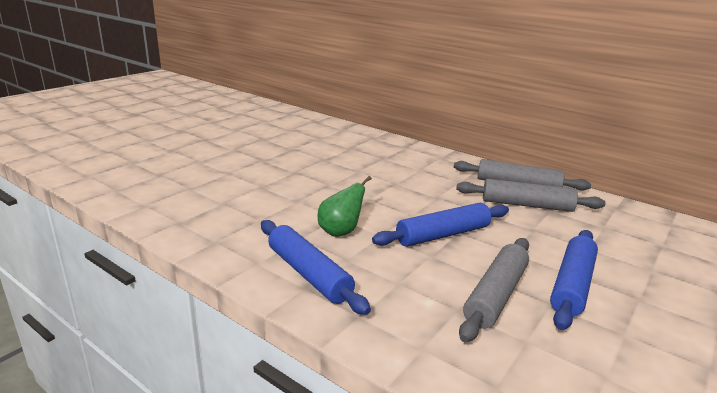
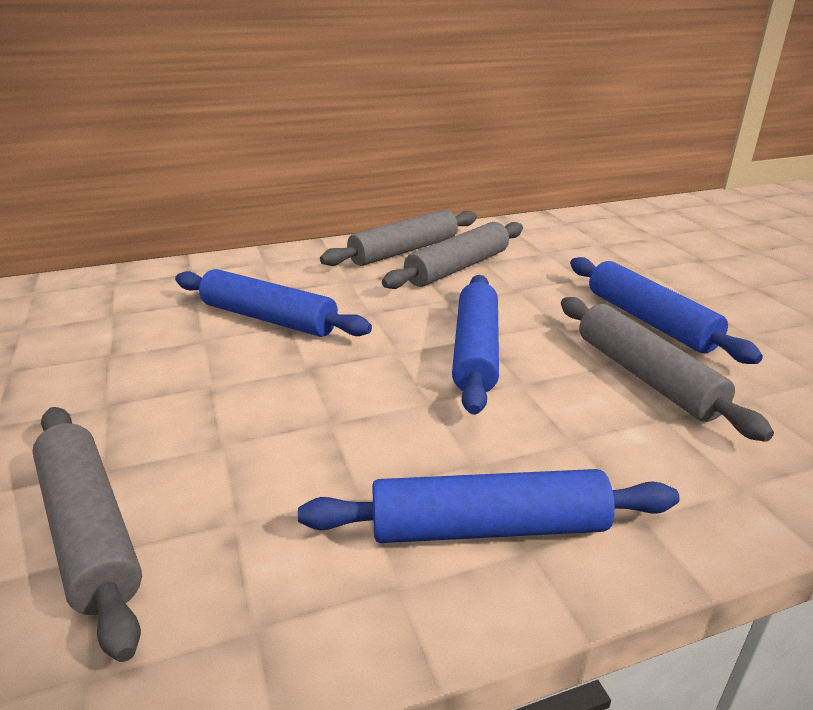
camera: 55 degrees left, 5 degrees up
green pear [318,176,372,237] -> none
none -> grey rolling pin [32,407,142,662]
none -> blue rolling pin [175,269,372,337]

